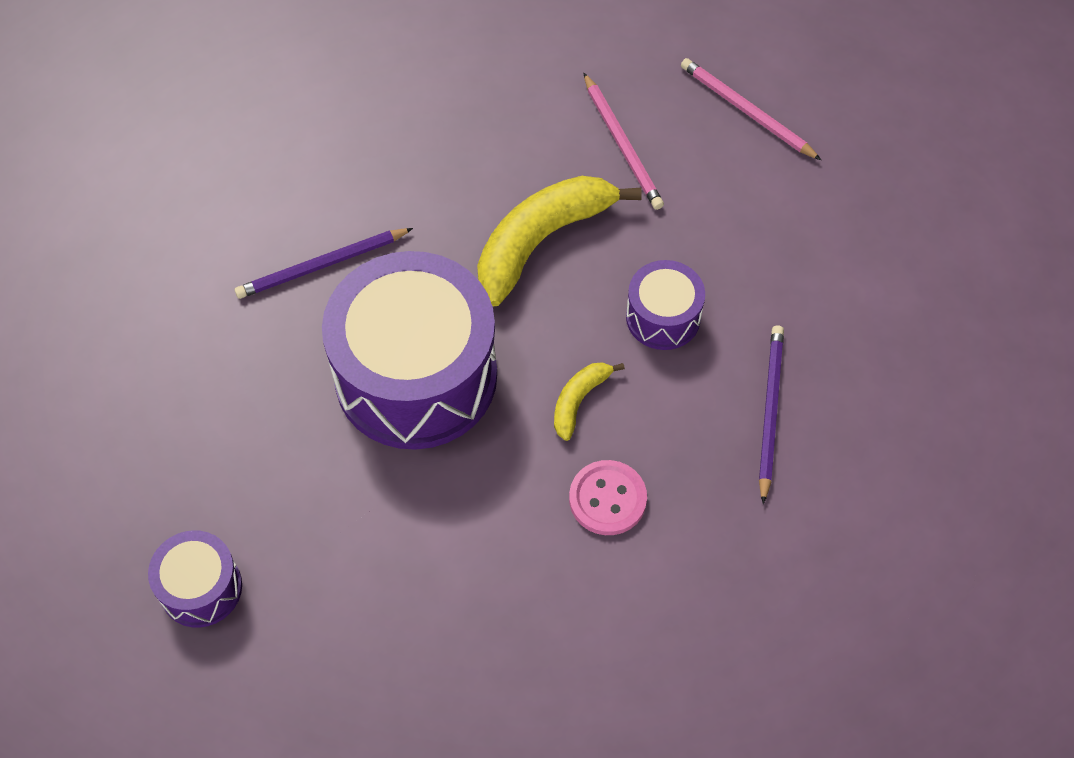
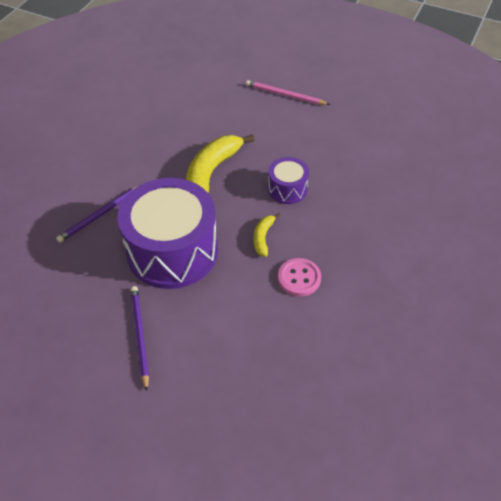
camera: 20 degrees left, 10 degrees down
purple drum [148,530,242,628] -> none
pink pencil [584,73,664,210] -> none
purple pencil [759,325,784,504] -> purple pencil moved to [131,286,149,391]

